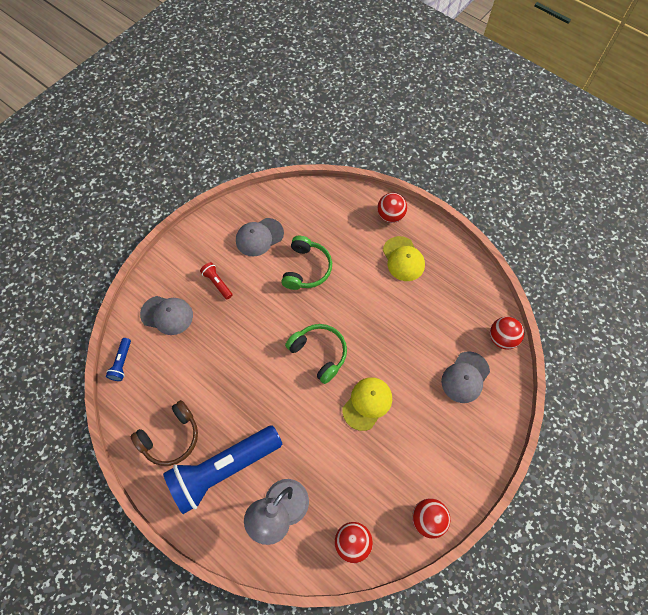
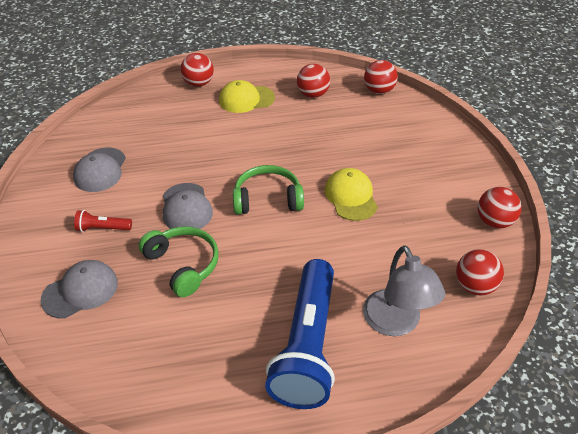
camera: 50 degrees left, 20 degrees down
blue flashlight [106,338,131,381] -> none
brown headphones [130,400,198,466] -> none
green headphones [281,235,332,290] -> green headphones moved to [139,227,219,297]
yellow cap [383,236,425,281] -> yellow cap turned 150 degrees clockwise [219,80,275,113]
grey cap [441,351,490,403] -> grey cap moved to [163,183,213,229]
none -> red ball [297,64,330,98]

